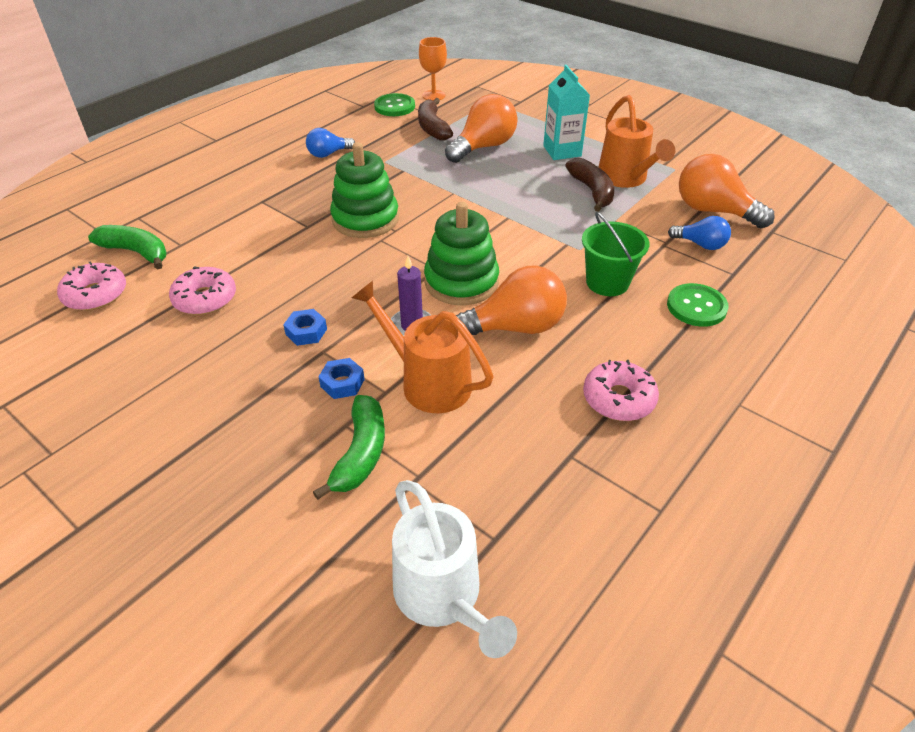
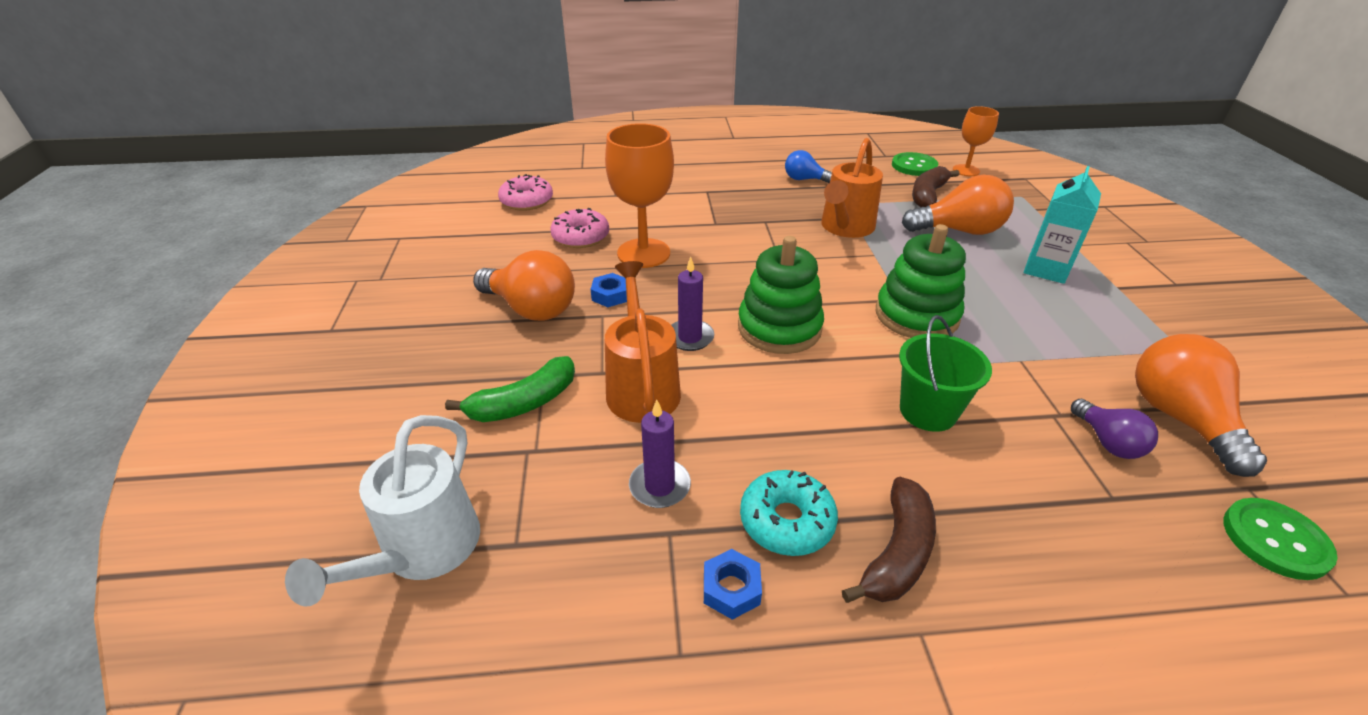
camera: 45 degrees right, 5 degrees down
green banana [88,225,167,269] -> none
blue nut [319,358,365,399] -> blue nut moved to [704,549,762,620]
green stacking toy [330,142,399,238] -> green stacking toy moved to [876,224,966,338]
orange light bulb [456,265,567,335] -> orange light bulb moved to [473,250,575,321]
brown banana [565,158,614,212] -> brown banana moved to [842,477,936,603]
pink donut [583,360,659,421] -> turquoise donut [740,470,838,556]
orange watering can [599,95,675,188] -> orange watering can moved to [821,138,883,238]
green button [667,283,729,327] -> green button moved to [1223,498,1338,580]
blue light bulb [668,216,731,250] -> purple light bulb [1071,399,1158,459]
none -> orange goblet [605,123,674,268]
none -> purple candle [629,400,691,508]

